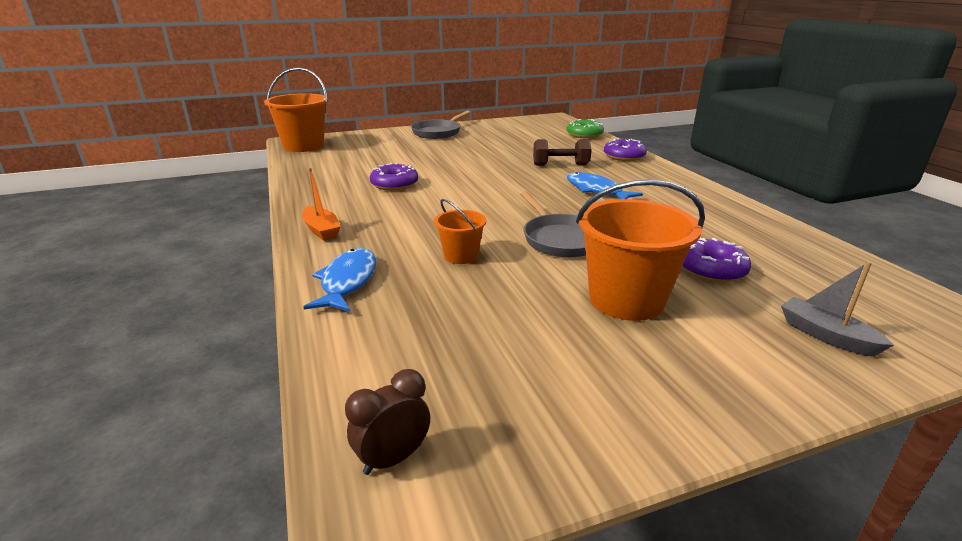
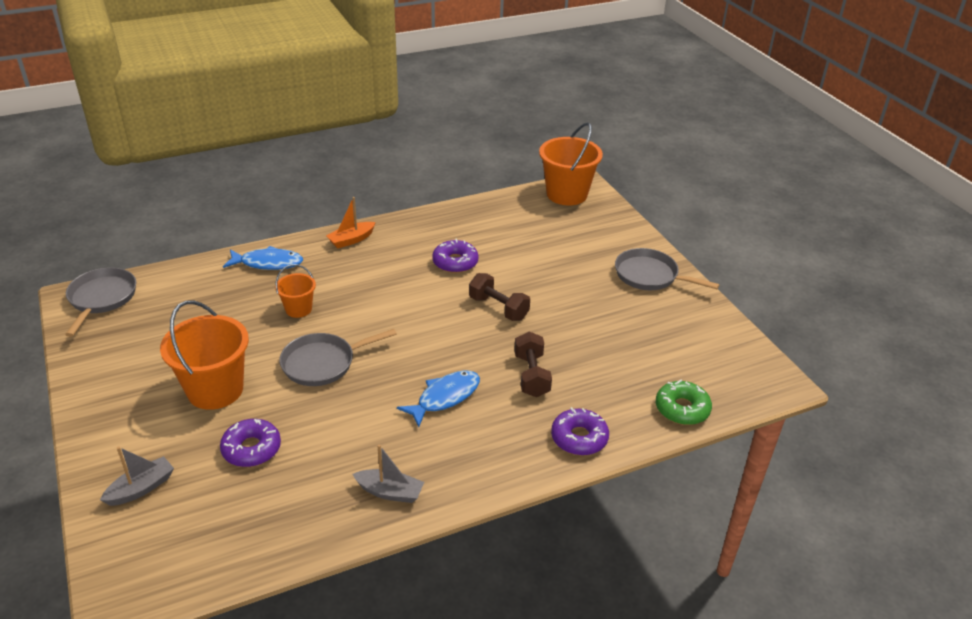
camera: 85 degrees right, 10 degrees up
brown clock [345,369,430,475] -> grey pan [65,267,136,337]
none -> grey boat [352,444,424,503]
none -> brown dumbbell [469,273,530,321]

